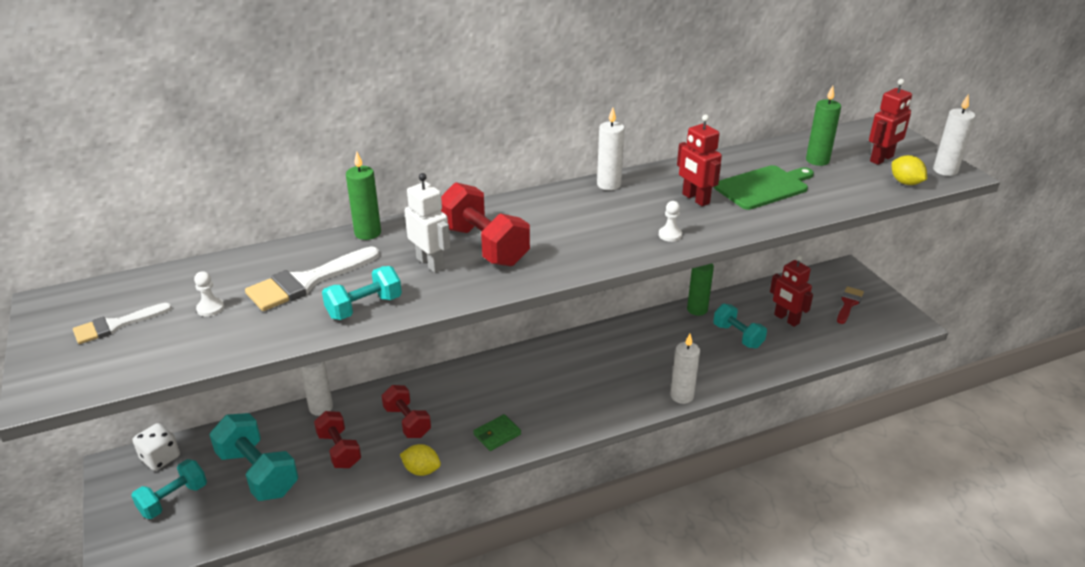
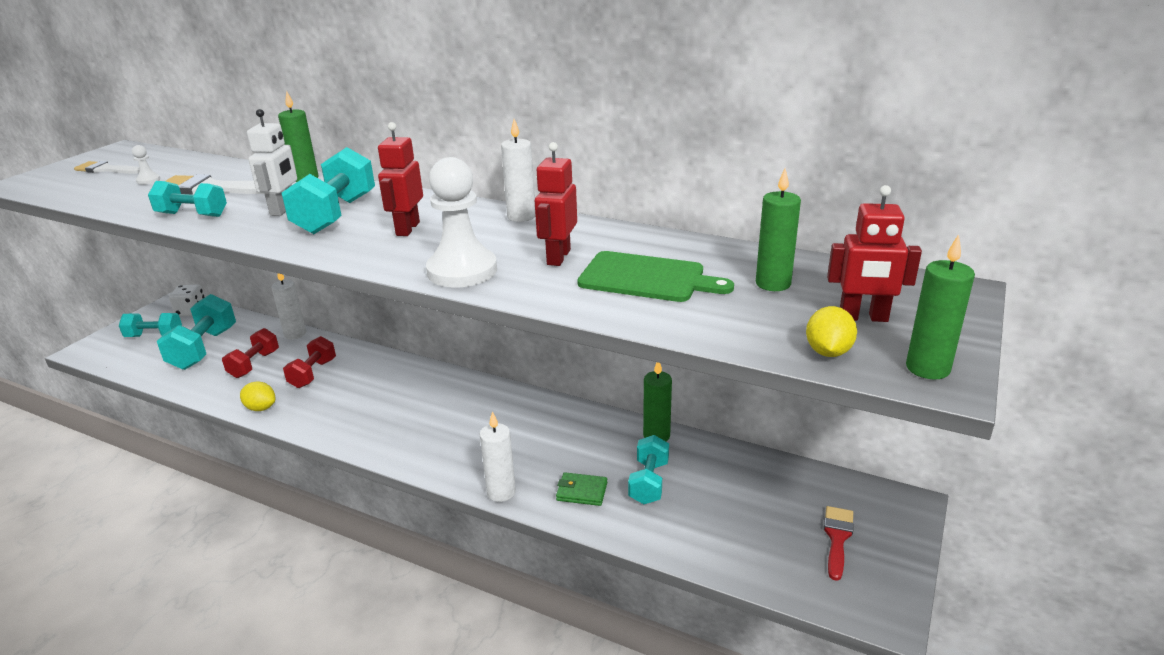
camera: 50 degrees right, 5 degrees down
yellow lemon [400,444,441,476] -> yellow lemon turned 45 degrees counterclockwise [240,381,275,411]
red dumbbell [441,182,530,266] -> turquoise dumbbell [281,147,375,234]
green wallet [473,414,521,451] -> green wallet moved to [556,472,607,506]
white pawn [659,201,682,242] -> white pawn [426,157,497,287], size x2.42
red robot [770,255,813,327] -> red robot moved to [378,122,423,236]
red brush [837,286,864,324] -> red brush turned 60 degrees counterclockwise [824,506,854,581]
white candle [933,94,975,176] -> green candle [906,234,975,379]

